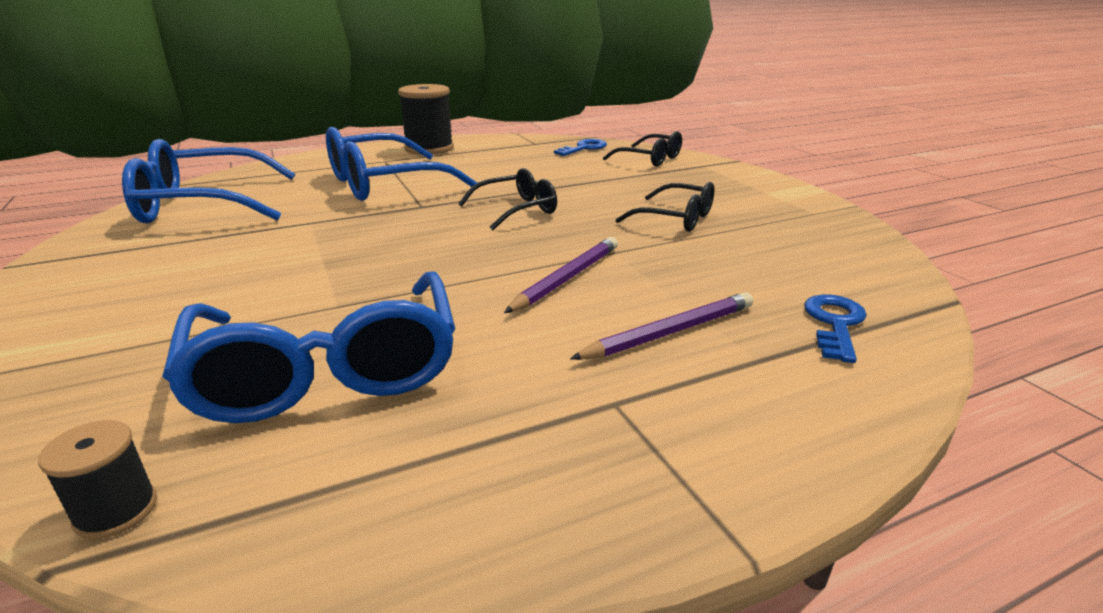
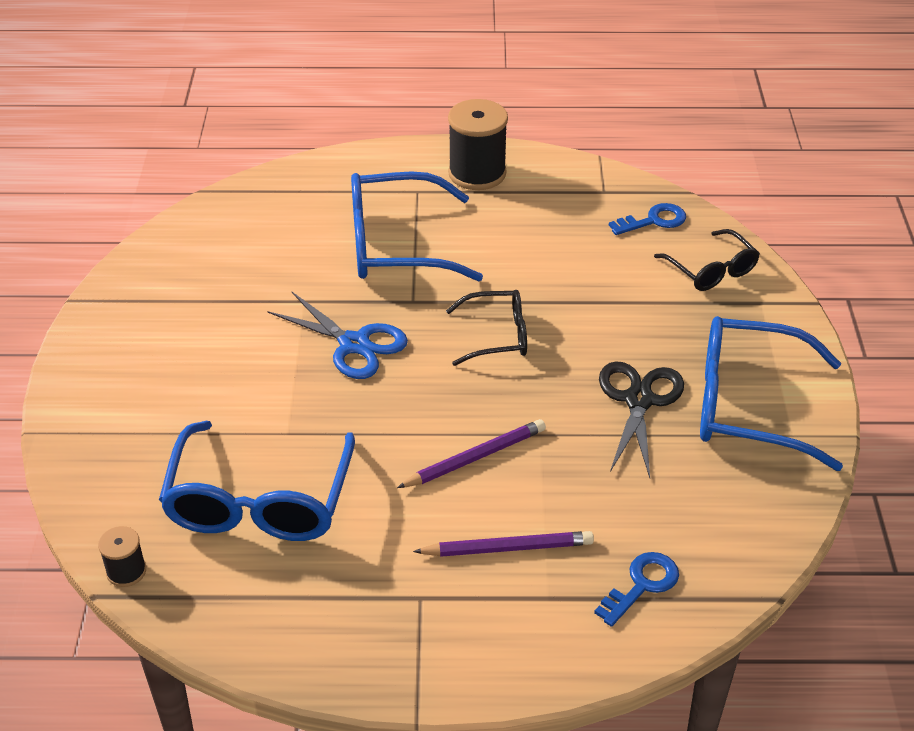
camera: 25 degrees right, 15 degrees up
blue glasses [122,139,295,224] -> blue glasses moved to [700,316,843,471]
black glasses [615,182,714,232] -> black scissors [599,361,684,478]
none -> blue scissors [268,291,408,379]

